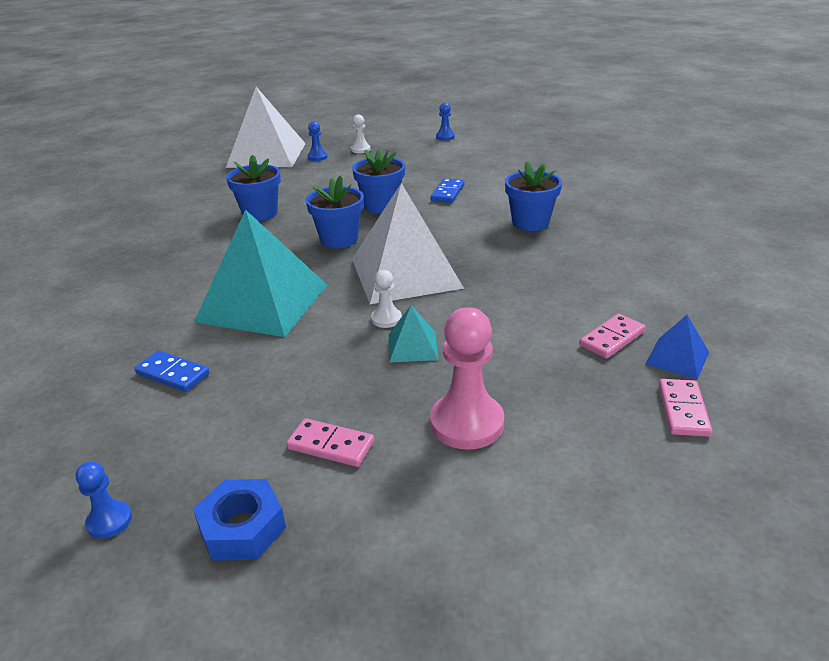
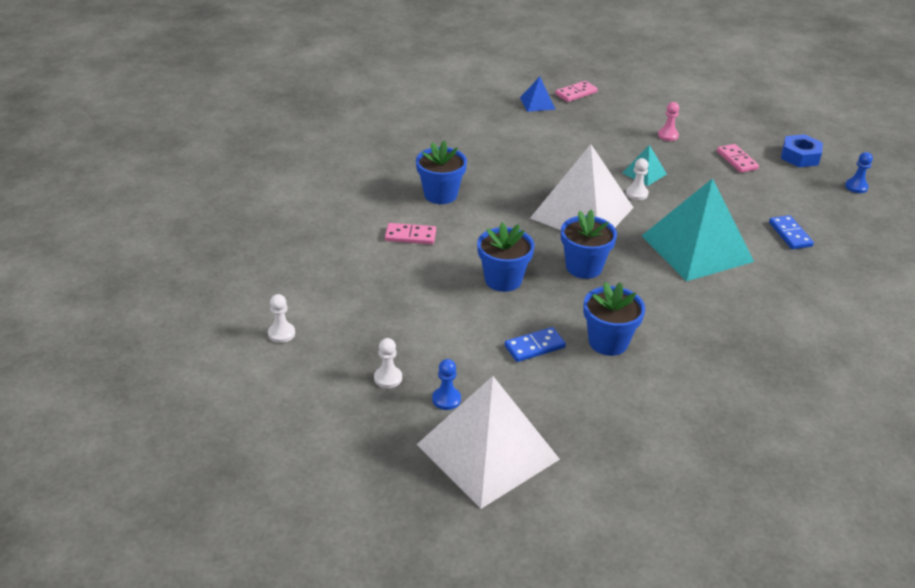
camera: 135 degrees left, 5 degrees up
pink pawn [430,307,504,450] -> pink pawn [658,102,679,141], size x0.51
blue domino [431,178,464,203] -> blue domino moved to [505,327,566,362]
blue pawn [436,103,455,141] -> white pawn [268,294,295,343]
pink domino [579,314,646,359] -> pink domino moved to [385,223,436,244]

